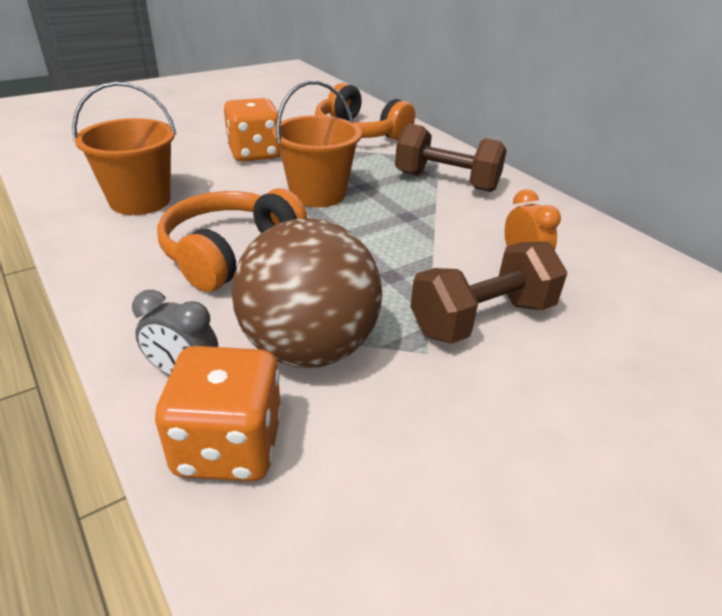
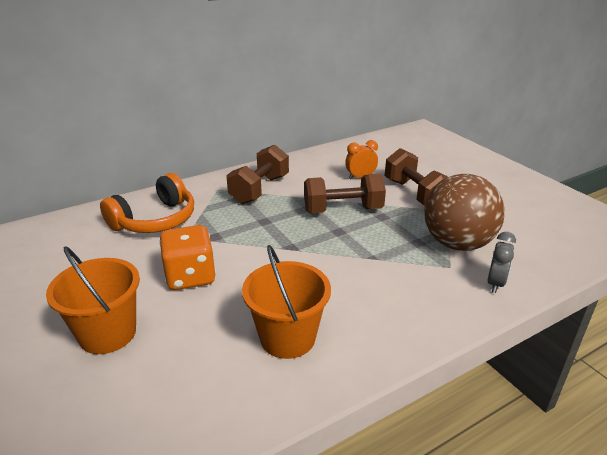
camera: 85 degrees left, 5 degrees down
orange dice [155,346,282,482] -> none
orange headphones [157,188,307,292] -> none
orange bucket [272,81,362,207] -> orange bucket moved to [46,246,140,354]
none -> brown dumbbell [304,174,386,213]

